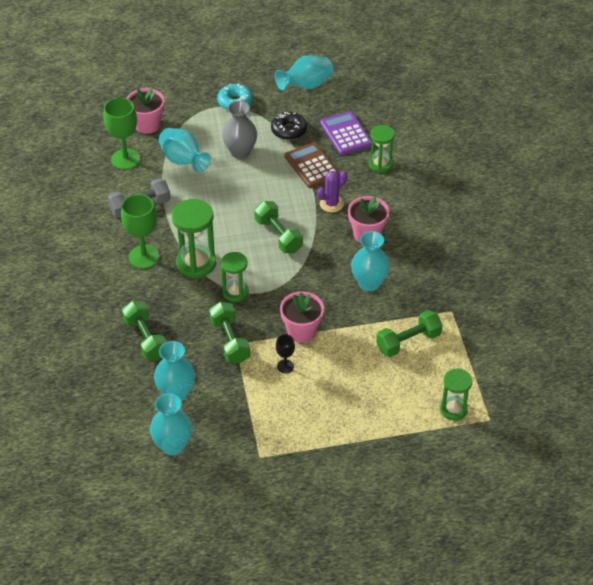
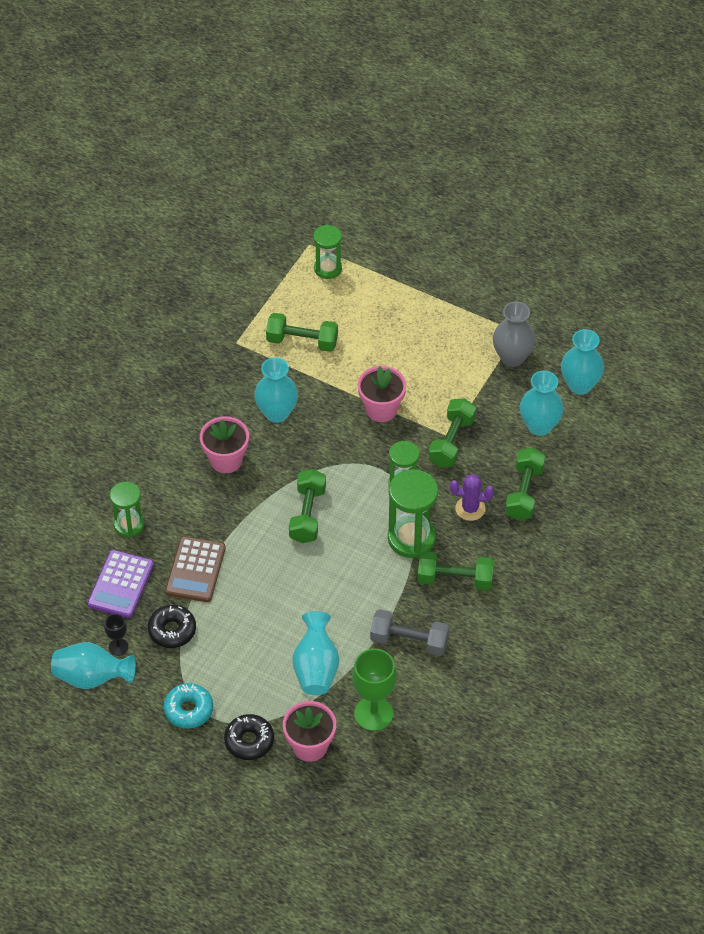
camera: 140 degrees left, 5 degrees up
green goblet [121,194,159,269] -> green dumbbell [418,551,494,590]
grey vase [222,101,257,159] -> grey vase moved to [493,302,536,367]
black goblet [276,334,295,373] -> black goblet moved to [104,614,128,656]
purple cactus [317,170,347,212] -> purple cactus moved to [450,474,494,521]
none -> black donut [224,714,274,760]

